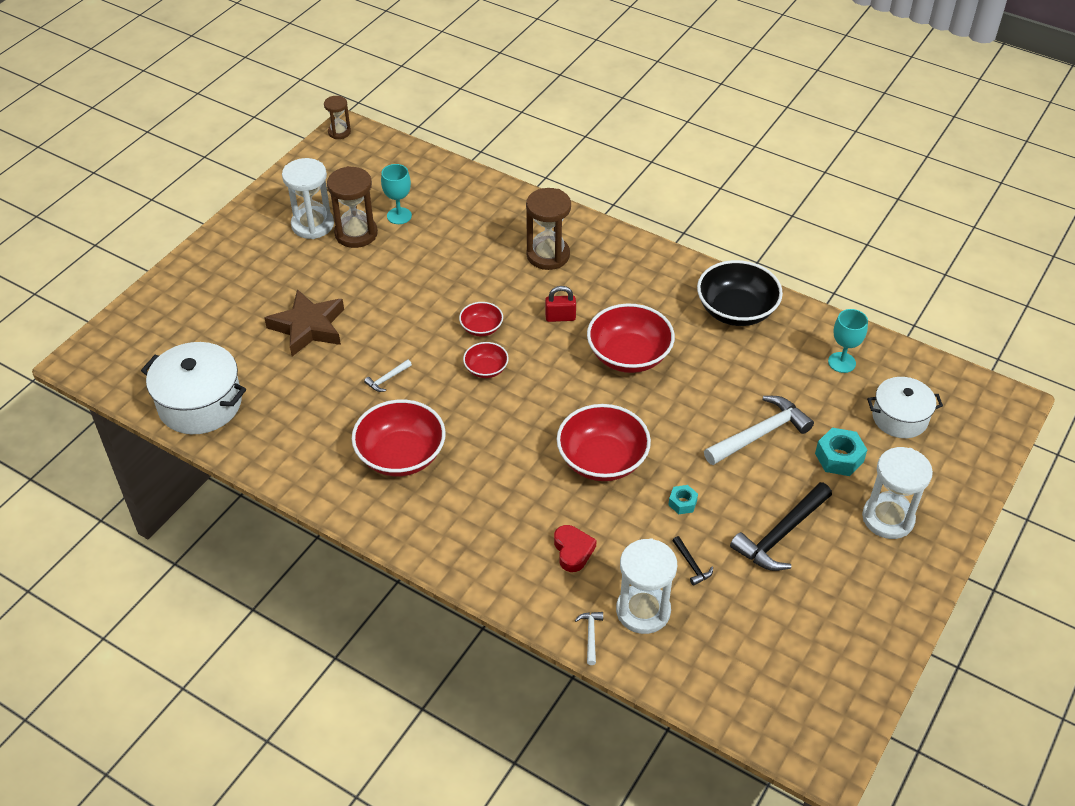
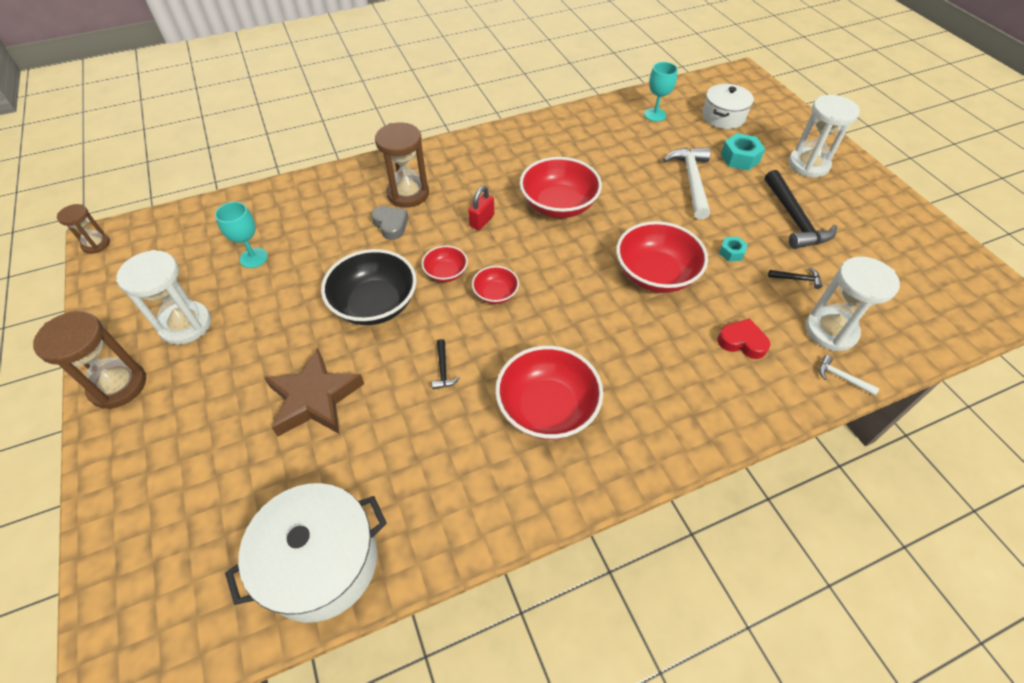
camera: 55 degrees left, 5 degrees up
brown hourglass [327,166,378,248] -> brown hourglass moved to [33,311,146,409]
white hammer [364,359,412,392] -> black hammer [432,339,460,389]
black bowl [697,260,783,326] -> black bowl moved to [321,249,417,325]
none -> grey heart [371,206,409,240]

